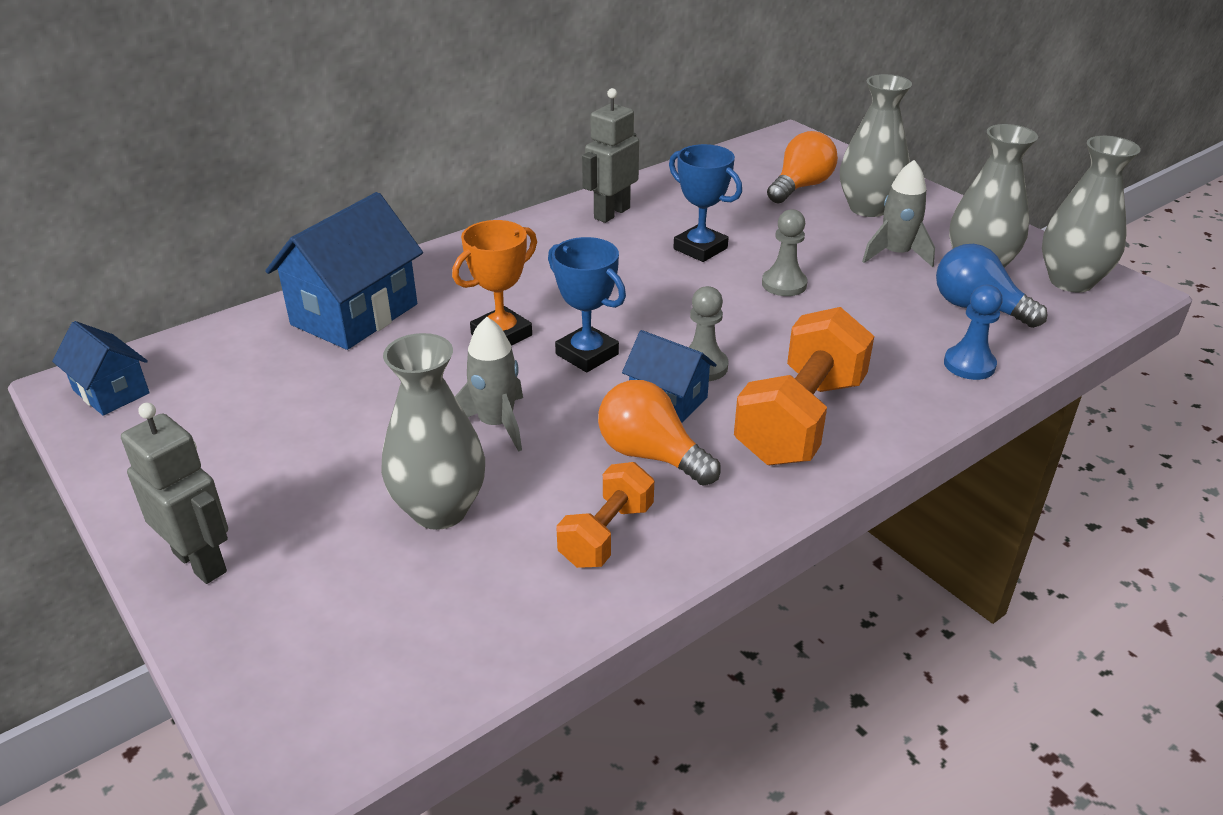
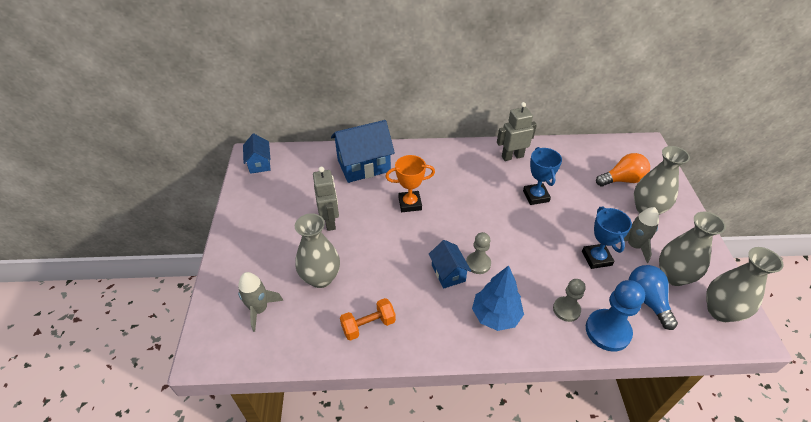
camera: 35 degrees right, 10 degrees up
grey robot [121,403,228,584] -> grey robot moved to [313,167,339,231]
grey rocket [455,317,523,452] -> grey rocket moved to [238,272,283,332]
blue trophy [548,237,626,372] -> blue trophy moved to [582,206,632,269]
orange light bulb [598,380,721,486] -> none
orange dumbbell [734,307,874,465] -> blue tree [472,265,524,331]
grey pawn [762,209,808,296] -> grey pawn moved to [553,279,585,322]
blue pawn [944,285,1003,380] -> blue pawn [586,280,645,352], size x1.59

